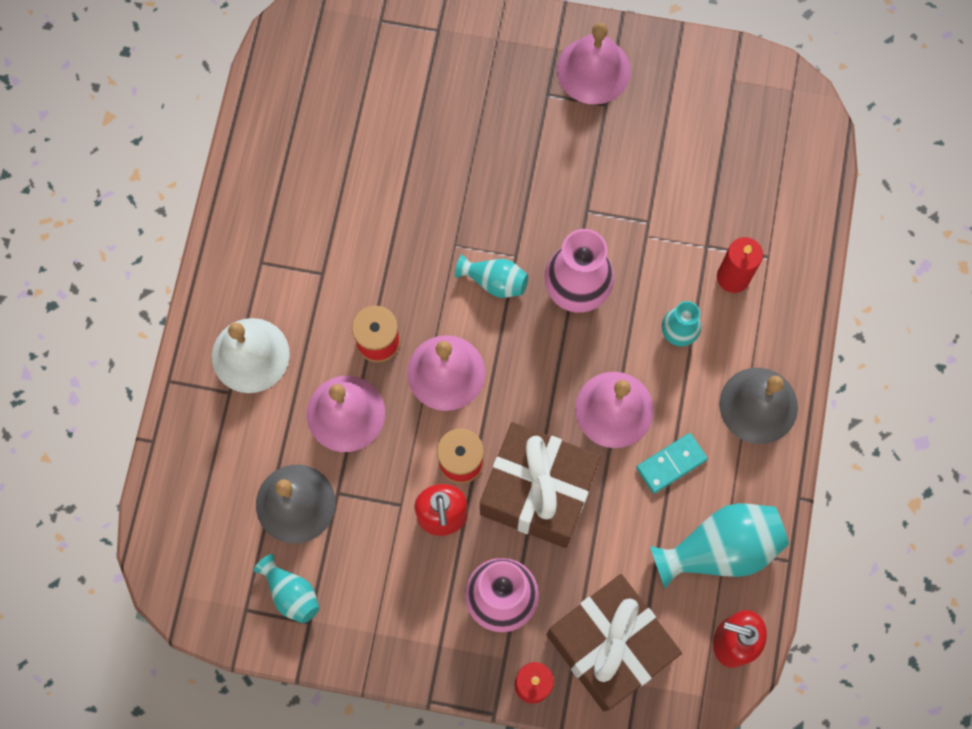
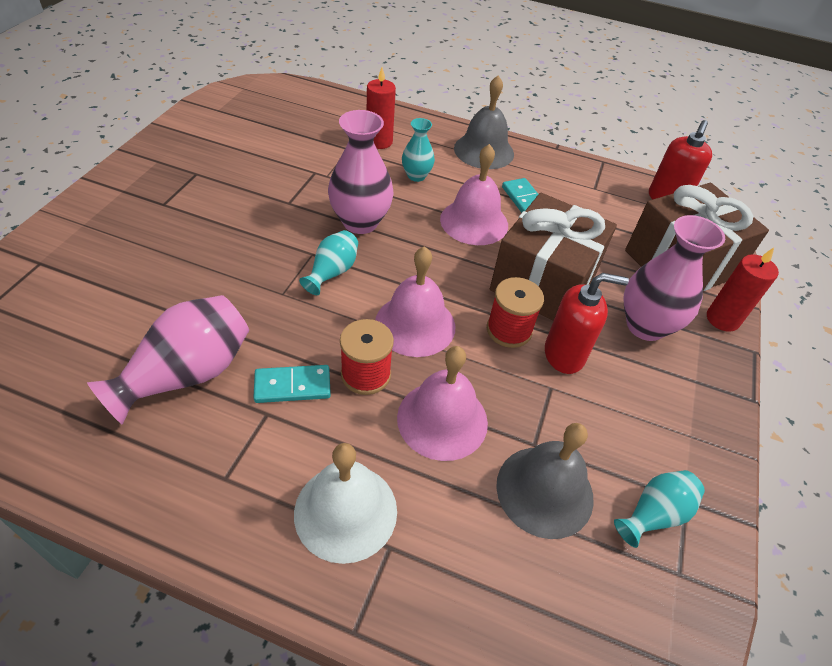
camera: 85 degrees left, 25 degrees down
pink bell [557,23,631,105] -> none
turquoise vase [650,503,789,588] -> none
none -> pink vase [87,295,249,425]
none -> turquoise domino [253,365,331,403]

